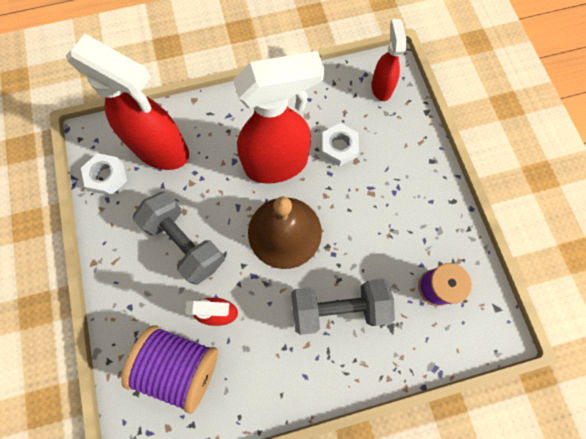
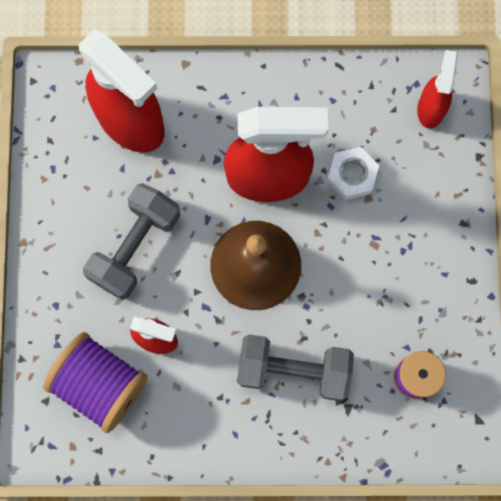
camera: 15 degrees right, 5 degrees up
white nut [81,153,127,196] -> none
grey dumbbell [133,192,224,285] -> grey dumbbell turned 60 degrees clockwise [83,183,180,300]

